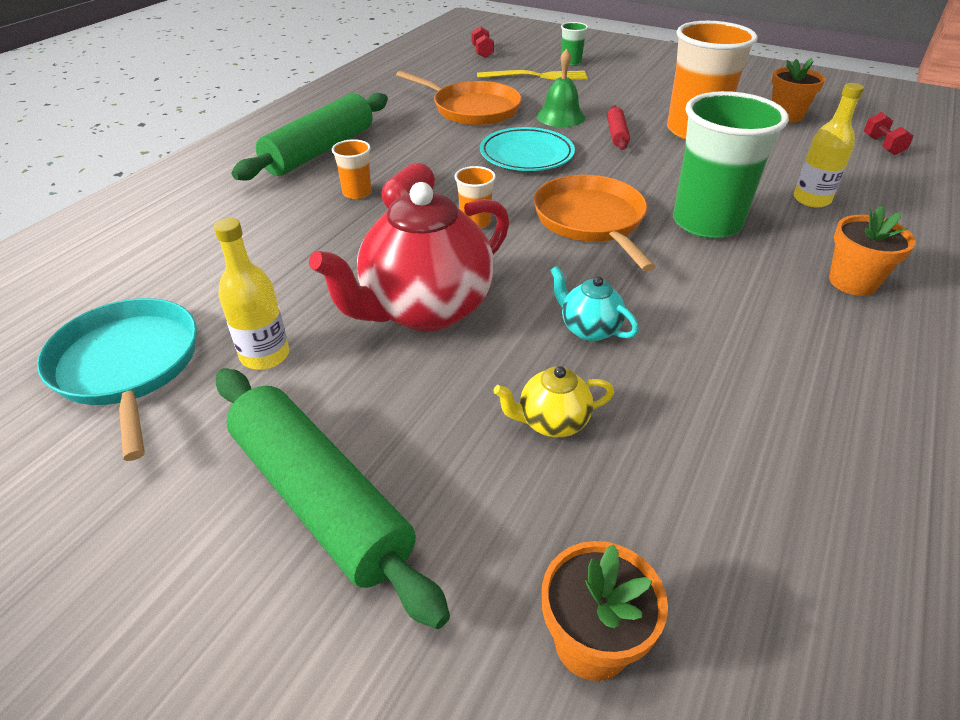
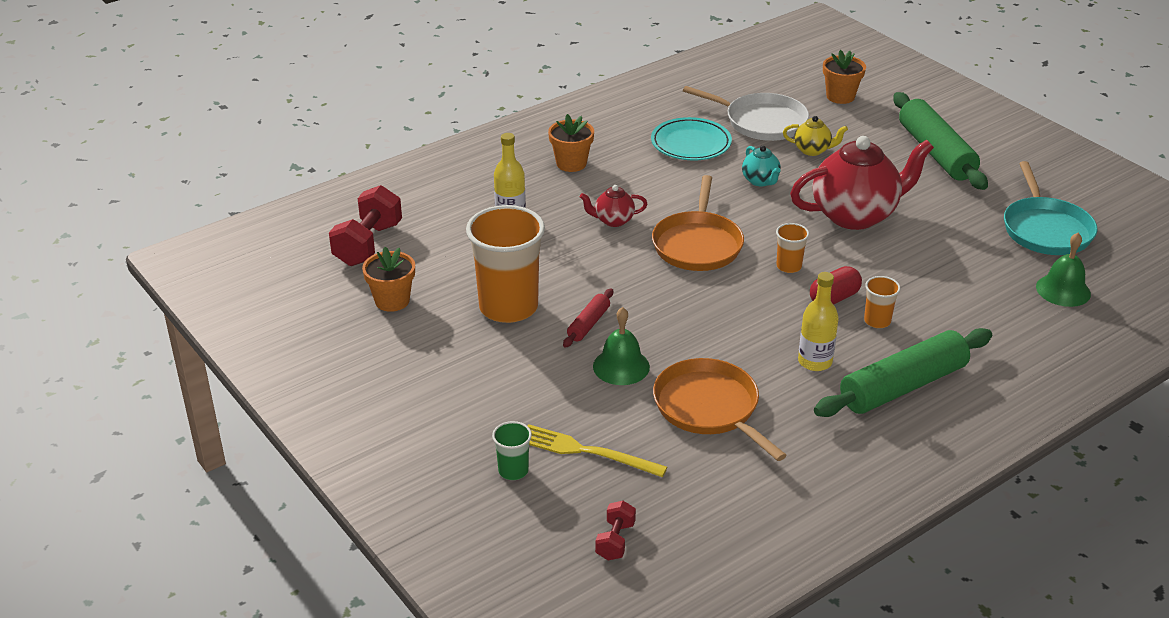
camera: 155 degrees left, 5 degrees down
yellow bottle [214,218,289,370] -> yellow bottle moved to [798,272,839,371]
turquoise plate [480,127,575,171] -> turquoise plate moved to [651,117,732,160]
green cup [673,91,789,238] -> red teapot [580,185,647,227]
red dumbbell [864,112,914,155] -> red dumbbell [329,185,402,266], size x1.89
none -> white pan [683,86,809,141]
none -> green bell [1036,233,1091,307]

